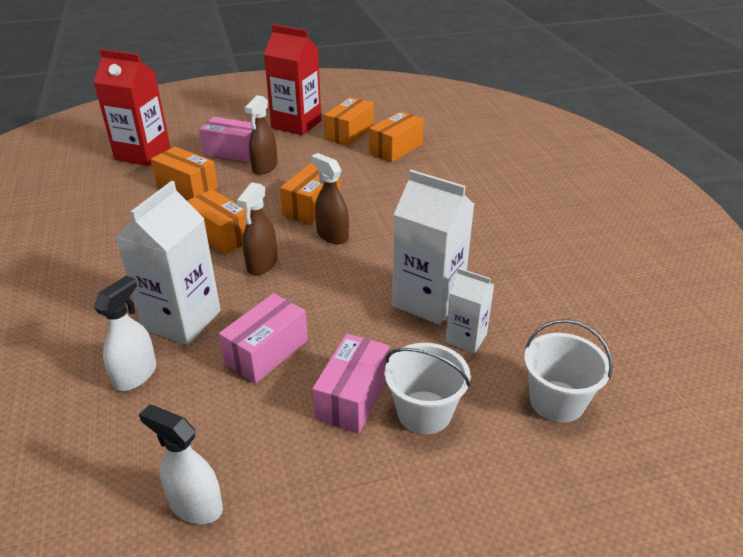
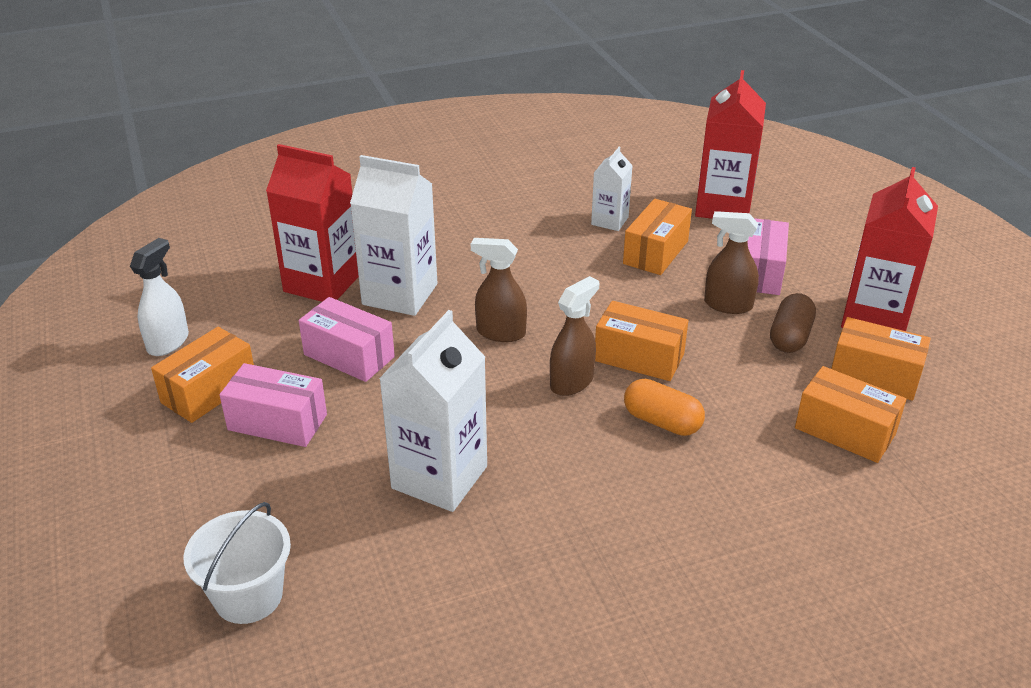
camera: 85 degrees right, 0 degrees up
white spray bottle [93,276,157,391] -> red carton [266,144,359,302]
orange box [187,189,247,255] -> orange box moved to [151,327,254,423]
white bucket [384,343,470,434] -> none
white carton [445,268,494,354] -> white carton moved to [591,147,633,231]
none -> orange capsule [624,379,705,436]
none -> brown capsule [770,293,816,353]

